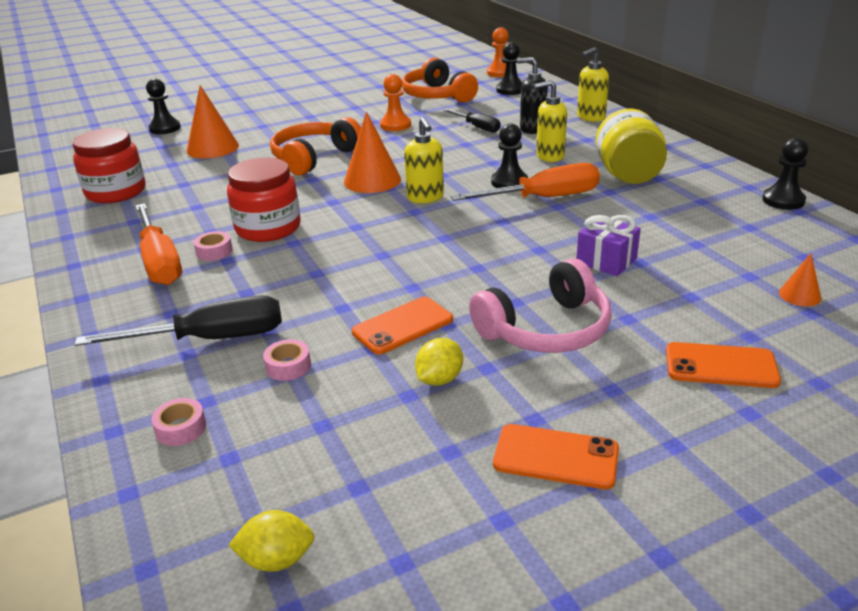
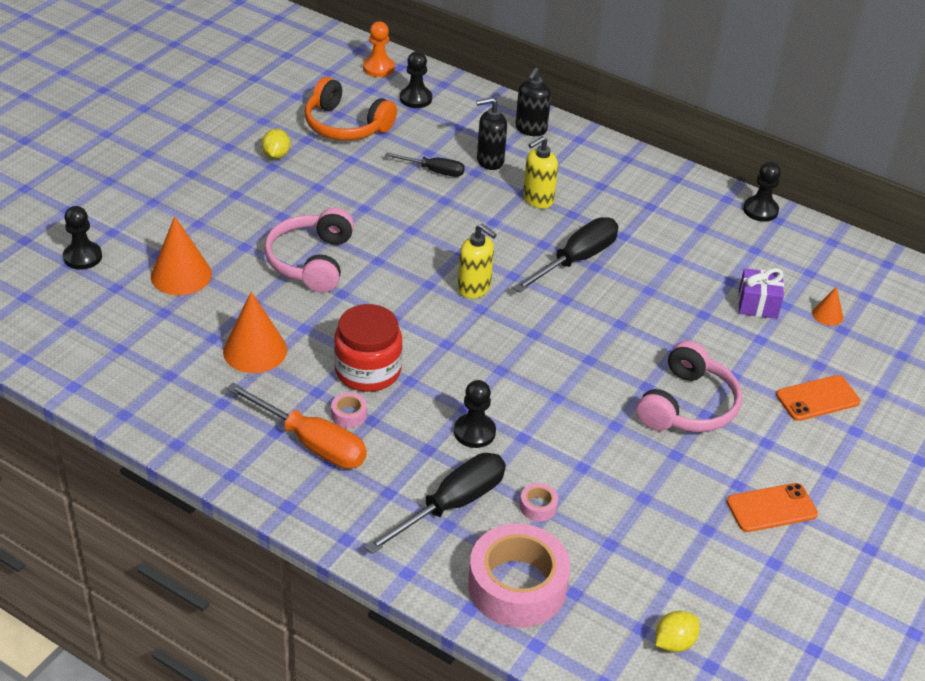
camera: 35 degrees left, 10 degrees up
red jar [72,128,146,203] -> none
pink tape [151,398,206,446] -> pink tape [468,524,570,627], size x2.50
orange headphones [270,117,361,176] -> pink headphones [264,208,354,293]
orange cone [344,111,401,193] -> orange cone moved to [223,291,287,373]
orange phone [352,297,453,355] -> none
orange pawn [380,74,411,131] -> none
yellow lemon [415,338,463,386] -> yellow lemon moved to [262,129,290,159]
orange screwdriver [451,163,600,201] -> black screwdriver [513,217,618,292]
black pawn [491,123,528,188] -> black pawn moved to [454,380,496,448]
purple gift [576,215,641,276] -> purple gift moved to [738,268,784,319]
yellow soap dispenser [577,47,609,122] -> black soap dispenser [515,67,551,136]
yellow jar [595,108,667,184] -> none

